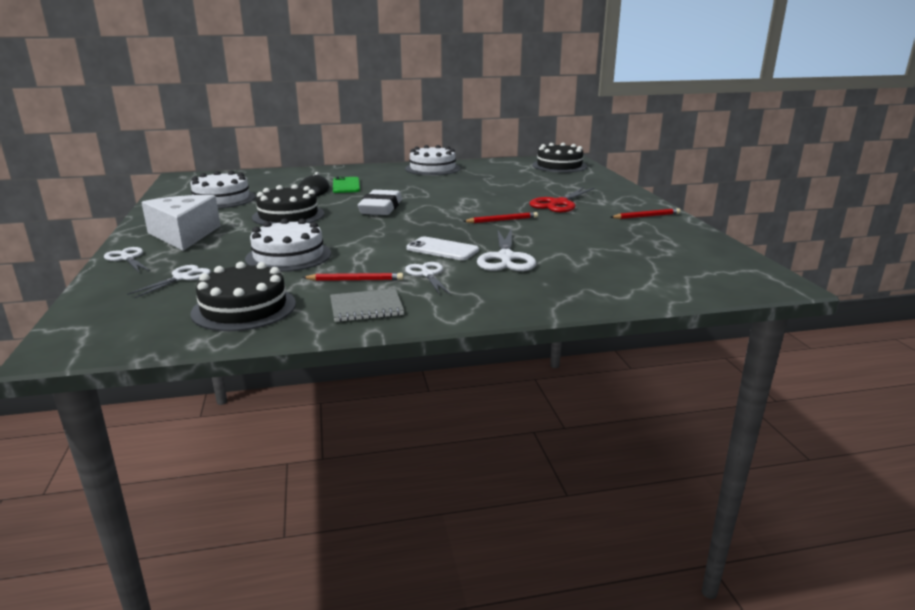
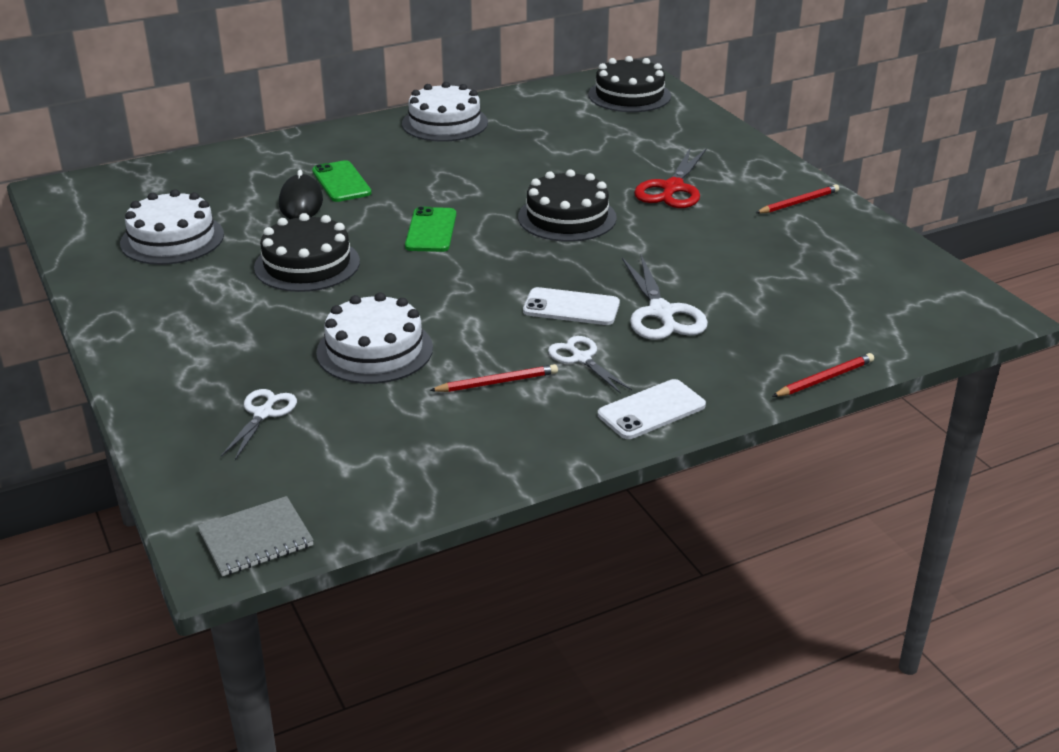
camera: 15 degrees left, 10 degrees up
white scissors [104,247,150,272] -> none
white cheese [141,195,220,251] -> none
black cake [190,262,296,331] -> black cake moved to [518,169,617,242]
grey notebook [330,288,404,322] -> grey notebook moved to [197,496,314,576]
white eraser [358,190,402,215] -> green phone [405,206,456,252]
red pencil [463,212,538,223] -> red pencil moved to [772,353,874,397]
none -> white phone [598,379,706,439]

